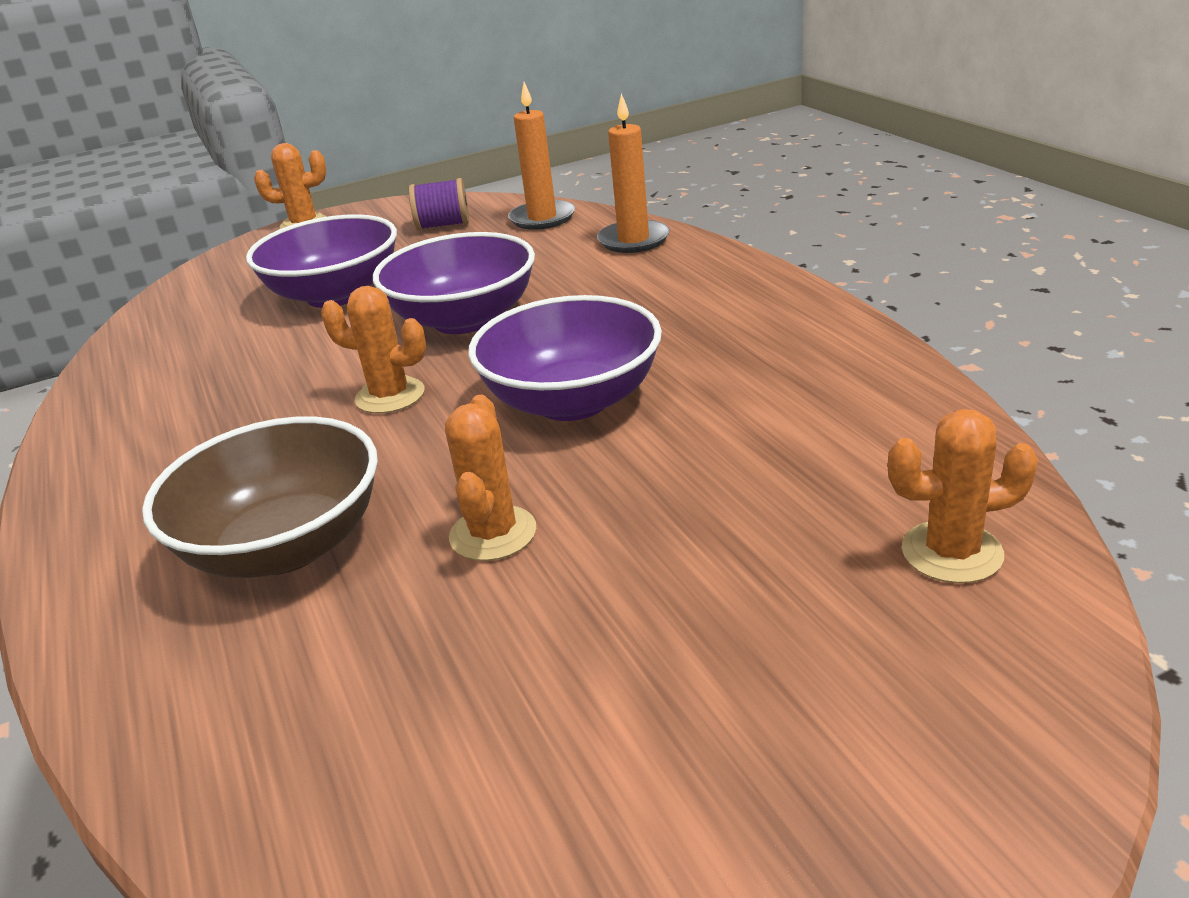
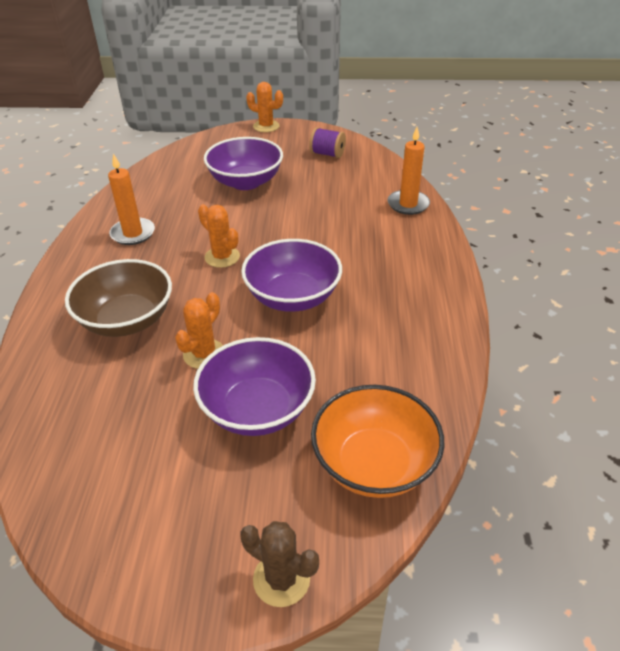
camera: 25 degrees right, 10 degrees up
purple bowl [373,232,535,334] -> purple bowl moved to [193,337,316,436]
orange candle [508,82,575,230] -> orange candle moved to [108,153,155,245]
orange cactus [888,409,1038,583] -> orange bowl [311,385,444,498]
none -> brown cactus [240,521,319,607]

